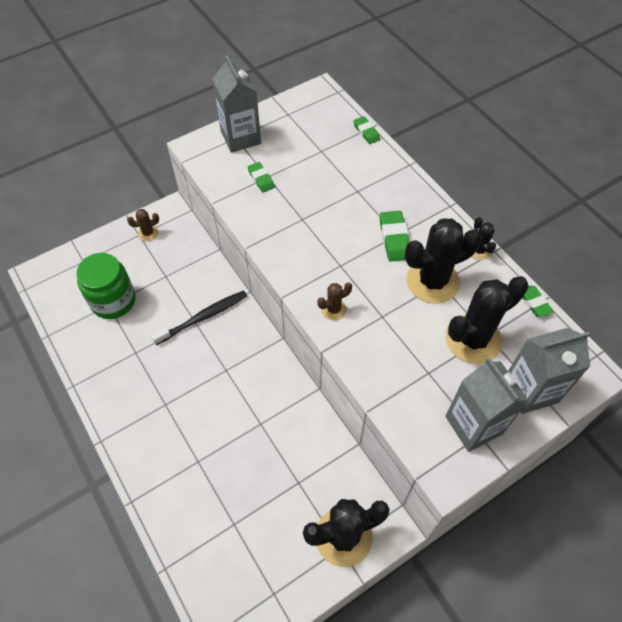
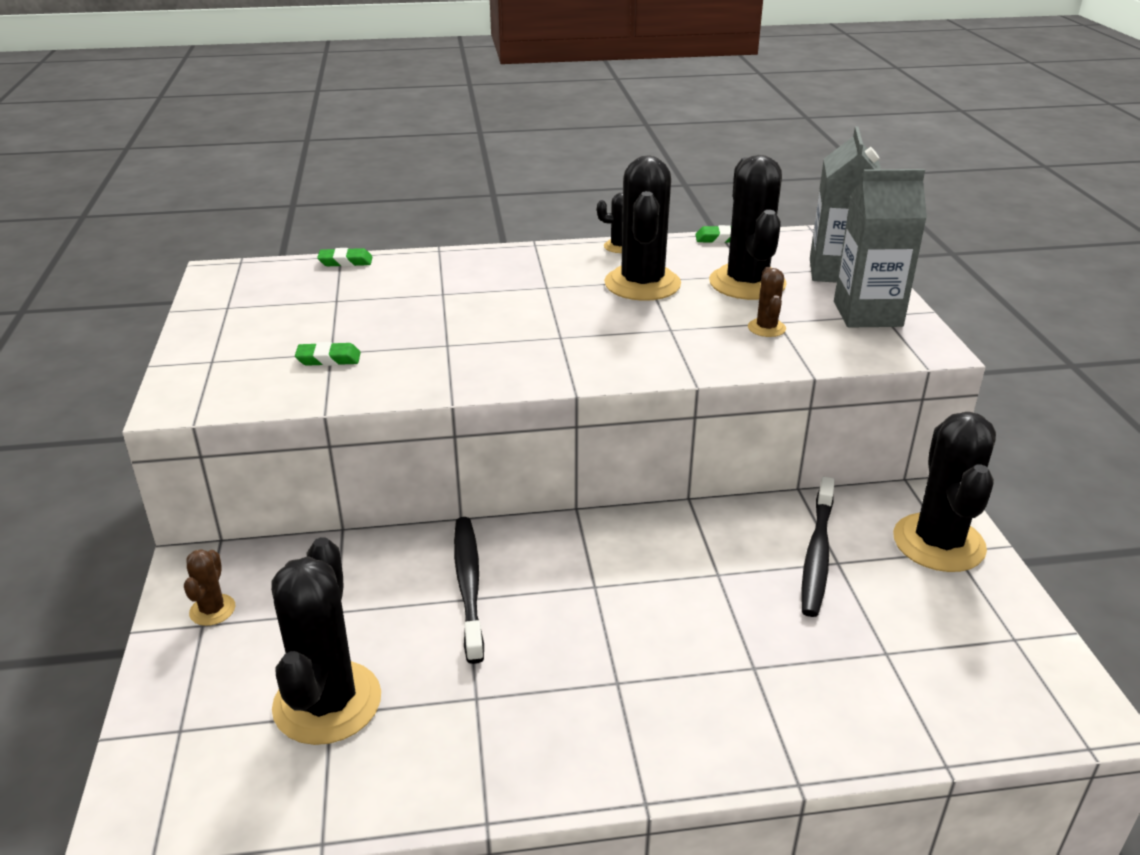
camera: 65 degrees left, 25 degrees down
green jar [76,253,136,319] -> black cactus [271,537,381,745]
grey carton [212,56,261,153] -> none
brown cactus [317,283,352,320] -> brown cactus moved to [748,267,786,337]
green eraser [380,211,409,262] -> none
none -> black toothbrush [801,477,835,617]

